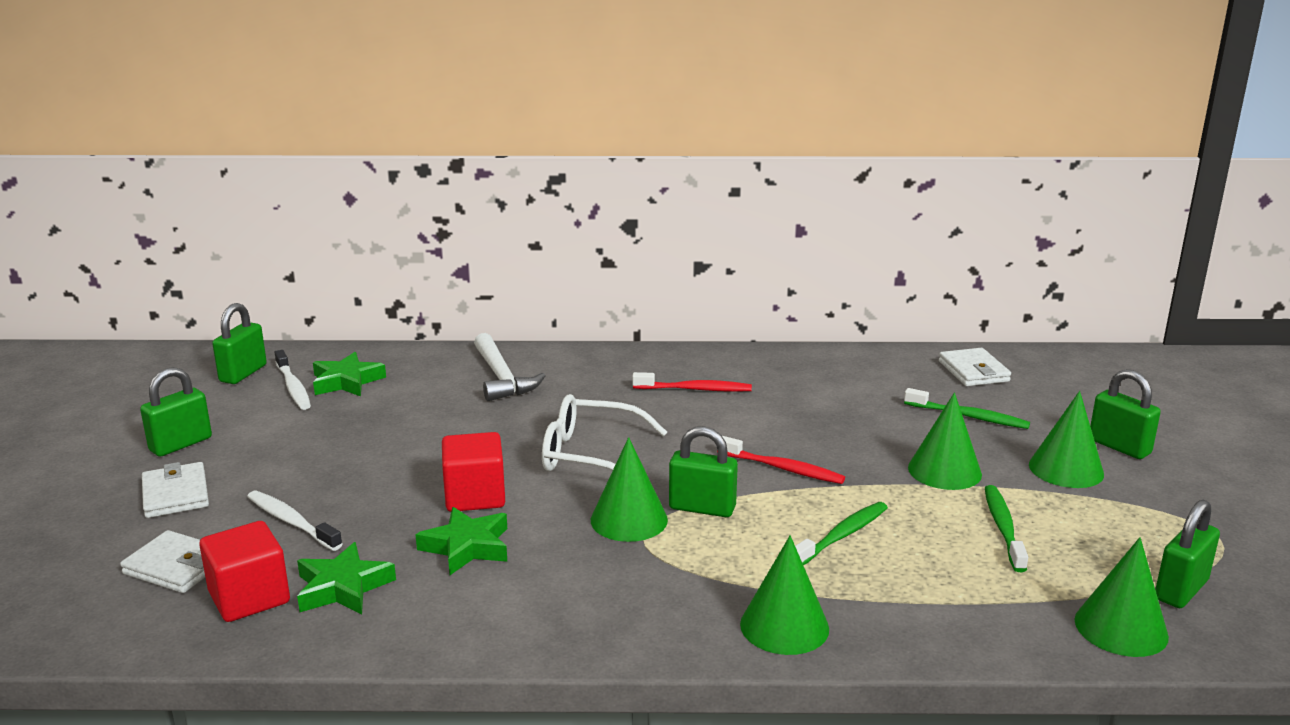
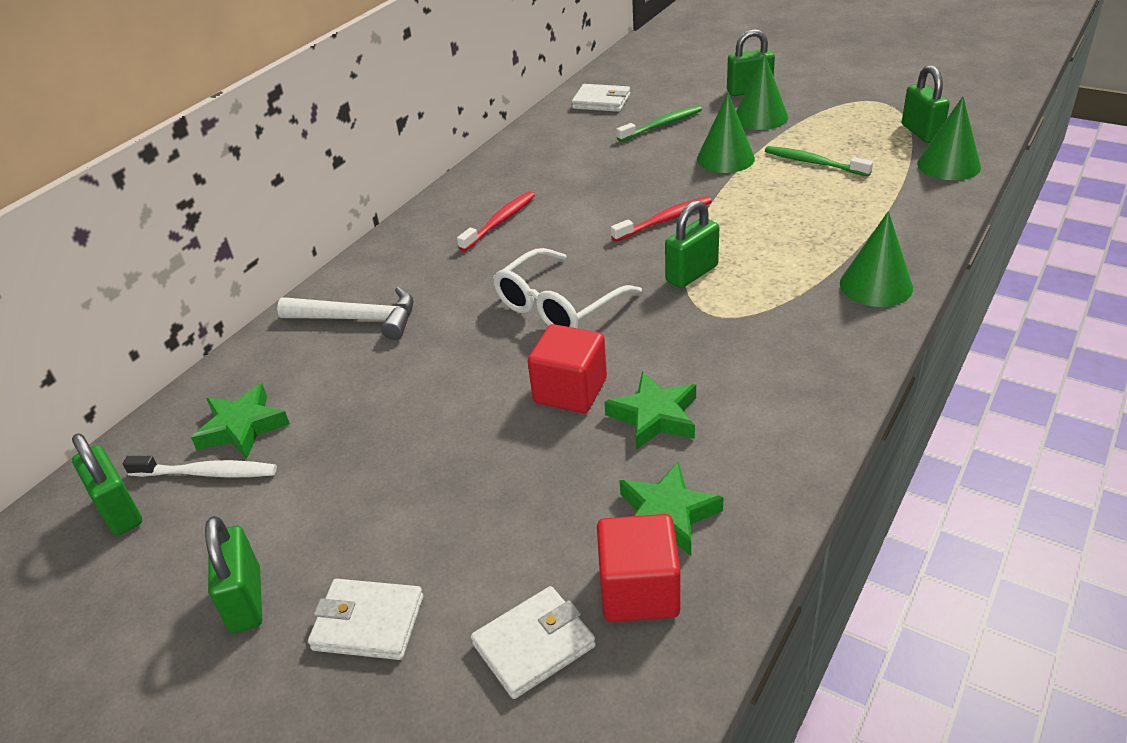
camera: 55 degrees left, 15 degrees up
white toothbrush [247,491,342,551] -> none
green cone [591,437,668,542] -> none
green toothbrush [795,502,888,565] -> none

